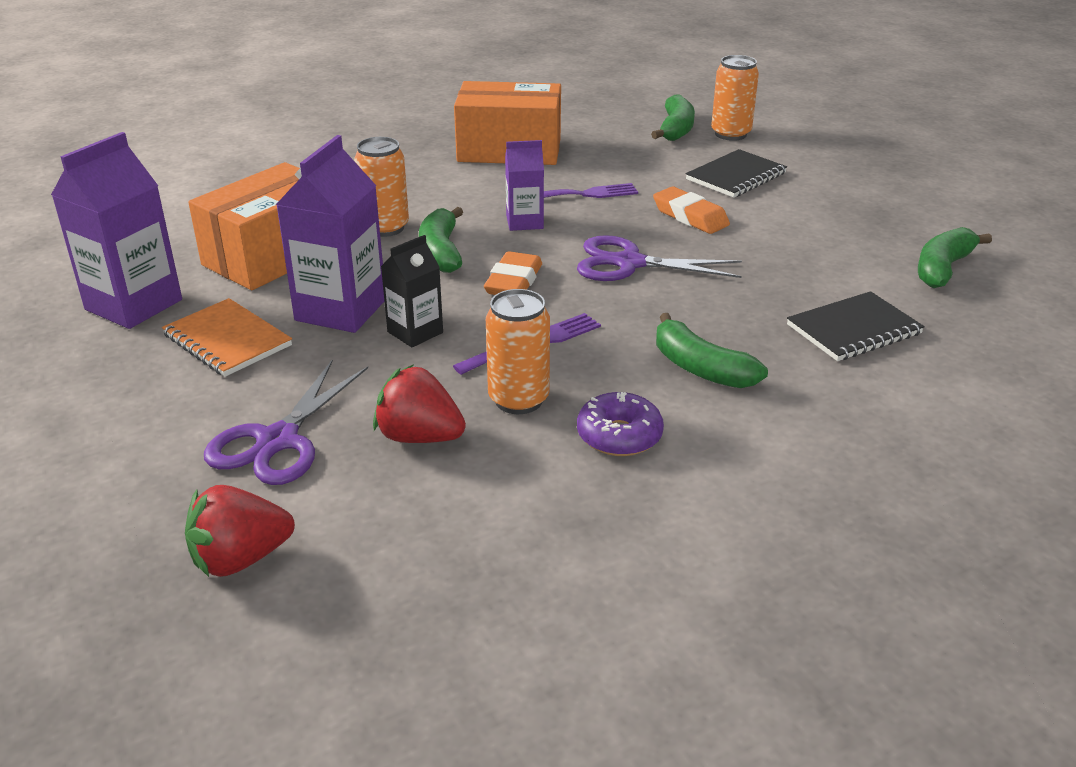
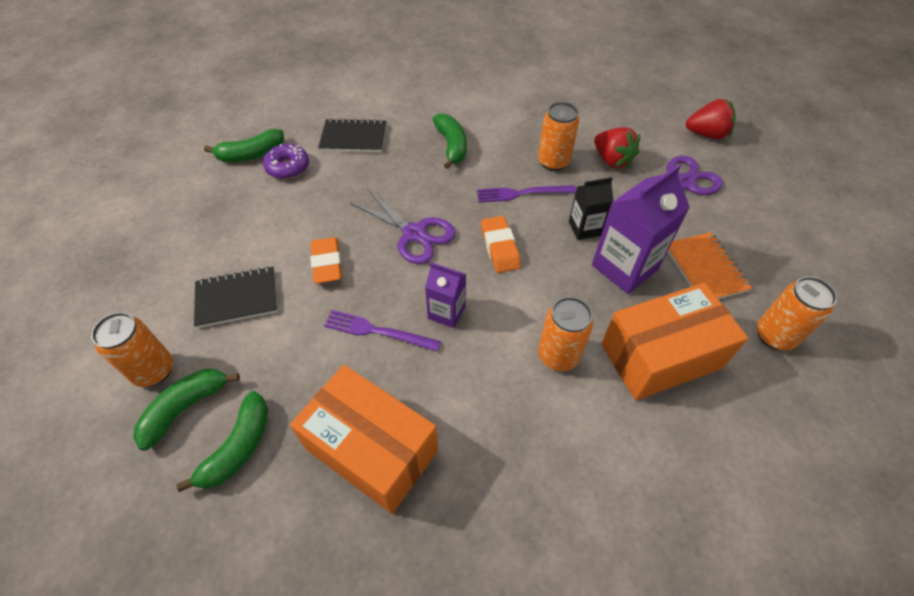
camera: 150 degrees left, 20 degrees up
purple carton [51,132,182,329] -> orange can [757,277,837,350]
green banana [419,207,463,273] -> green banana moved to [176,391,268,492]
orange eraser [484,251,542,295] -> orange eraser turned 60 degrees counterclockwise [481,216,521,273]
purple donut [577,392,664,456] -> purple donut moved to [263,144,309,179]

